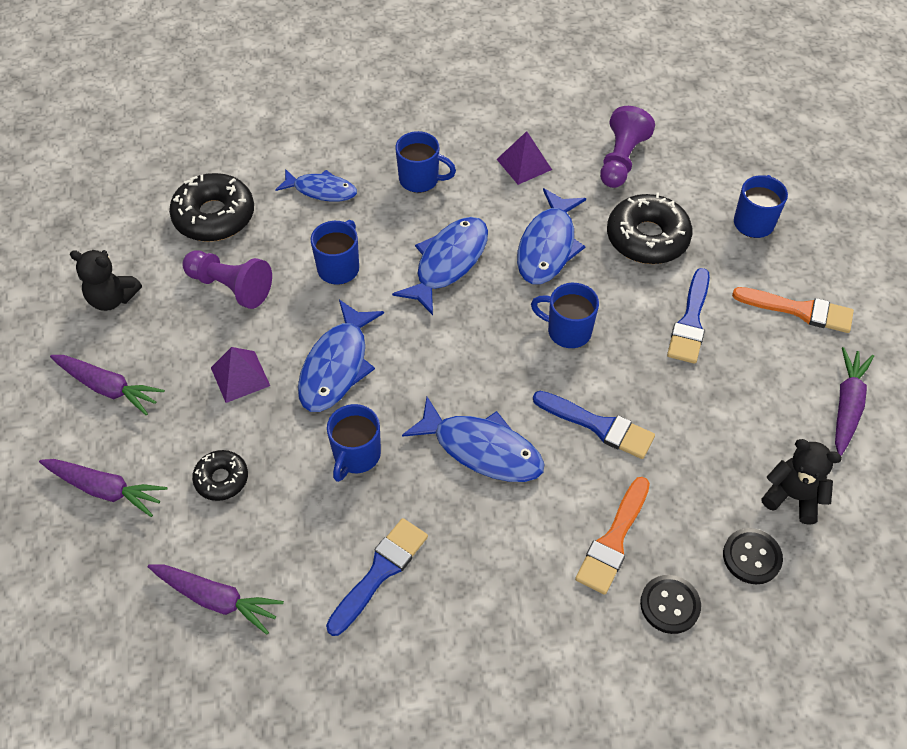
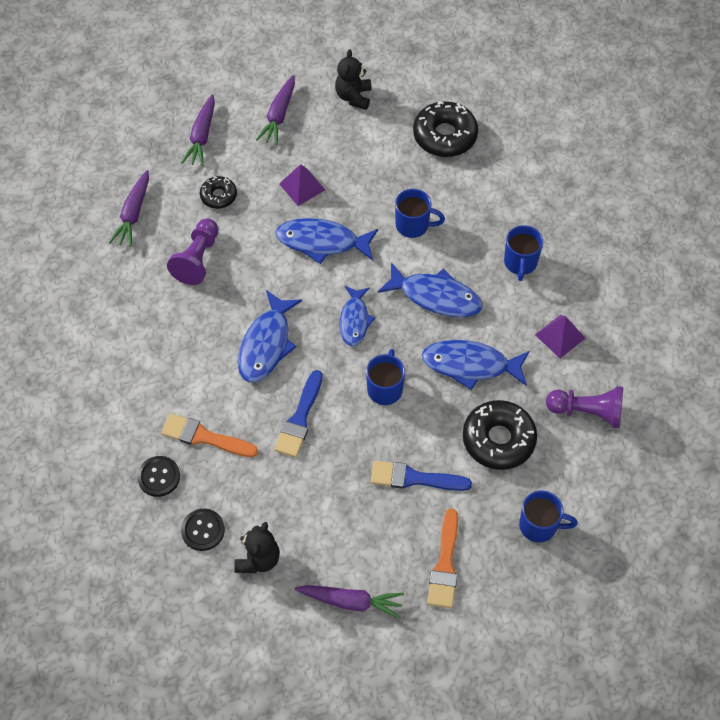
camera: 80 degrees right, 5 degrees up
purple pawn [182,250,272,309] -> purple pawn moved to [167,219,218,285]
blue fish [275,169,357,202] -> blue fish moved to [340,286,375,346]
blue brush [326,518,428,636] -> none
blue mug [327,404,381,482] -> none

